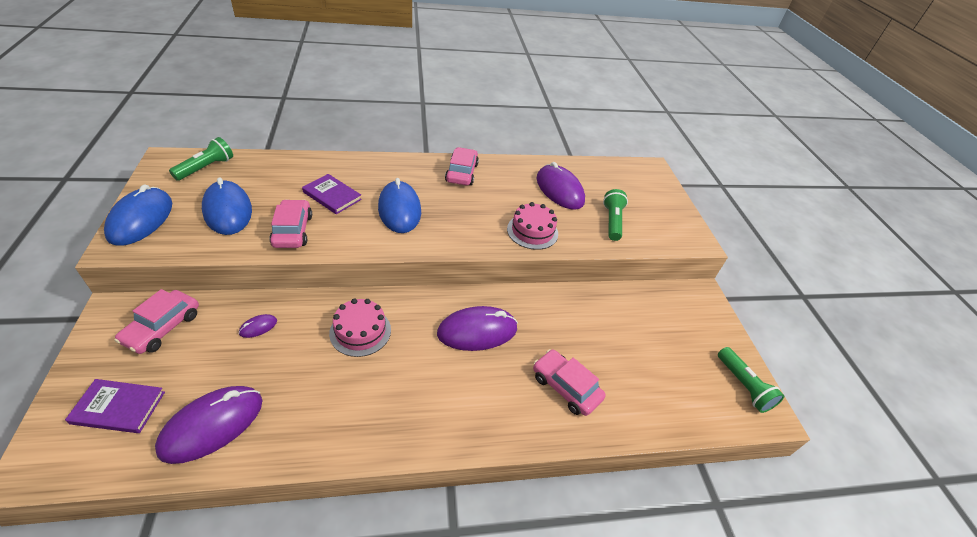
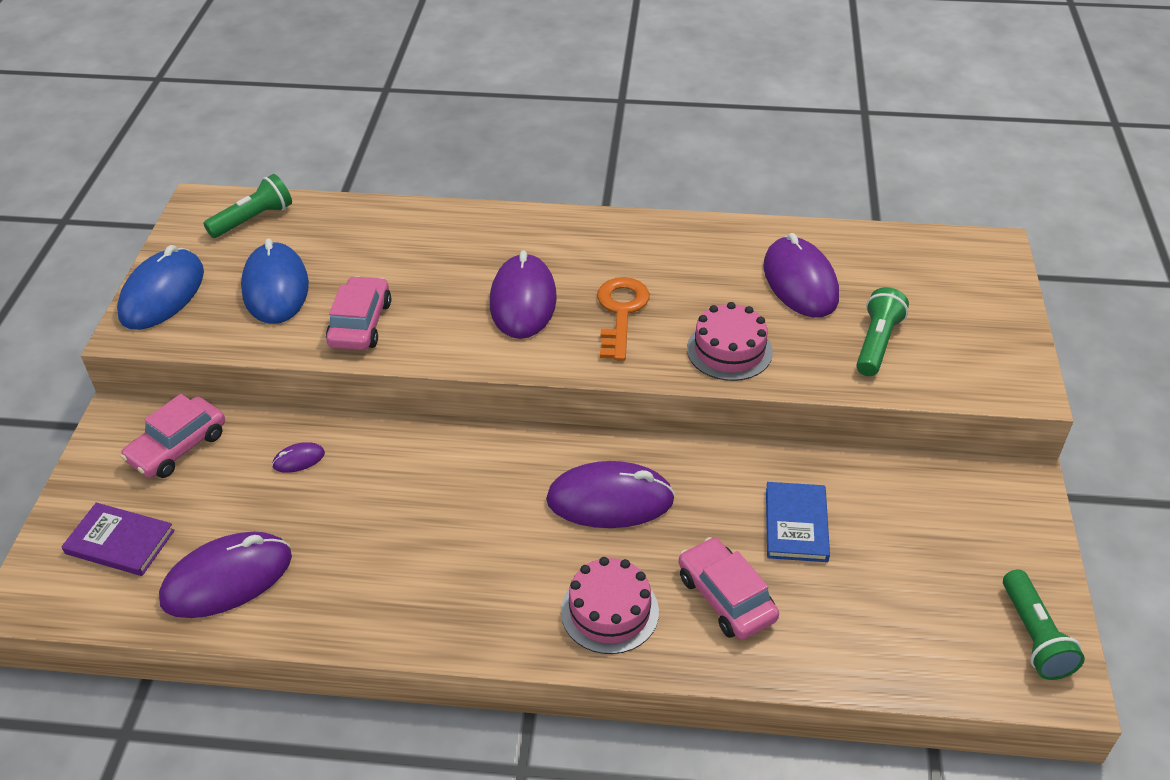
camera: 20 degrees right, 0 degrees up
purple book [302,174,362,214] -> none
pink cake [329,298,391,357] -> pink cake moved to [561,557,659,654]
blue mouse [378,178,421,233] -> purple mouse [490,250,557,339]
pink car [445,147,479,185] -> none
none -> orange key [597,277,650,361]
none -> blue book [766,482,830,562]

